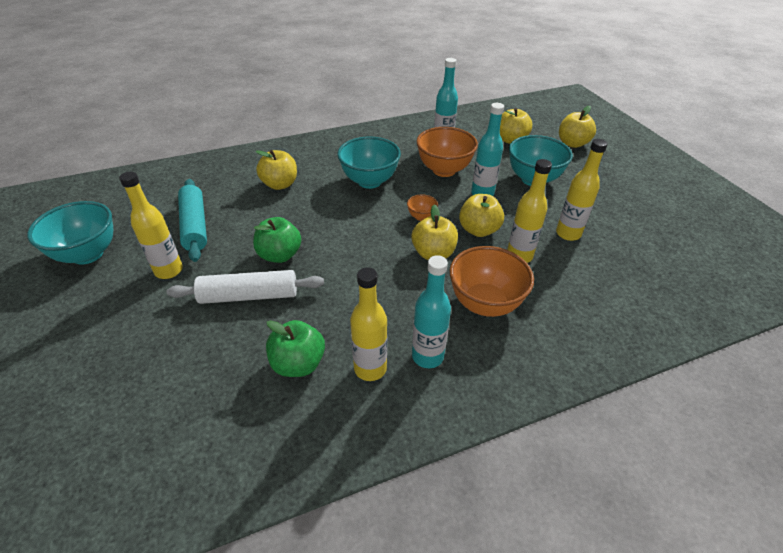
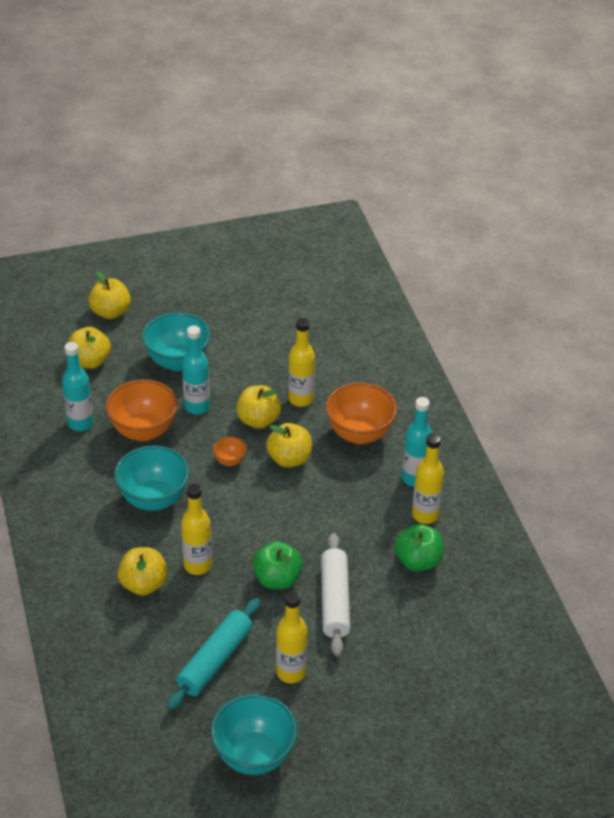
camera: 85 degrees left, 0 degrees up
turquoise rolling pin [178,179,207,262] -> turquoise rolling pin turned 45 degrees counterclockwise [167,598,260,710]
yellow bottle [556,139,608,241] -> yellow bottle moved to [181,484,212,575]

